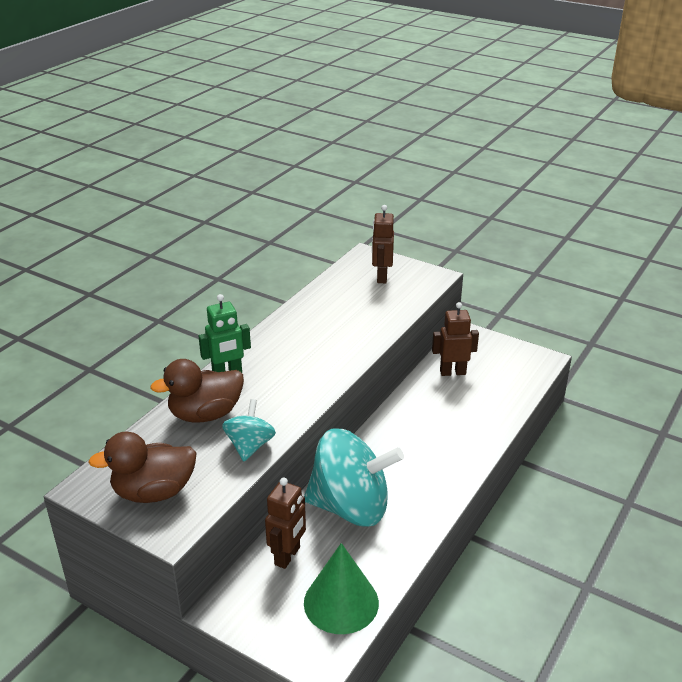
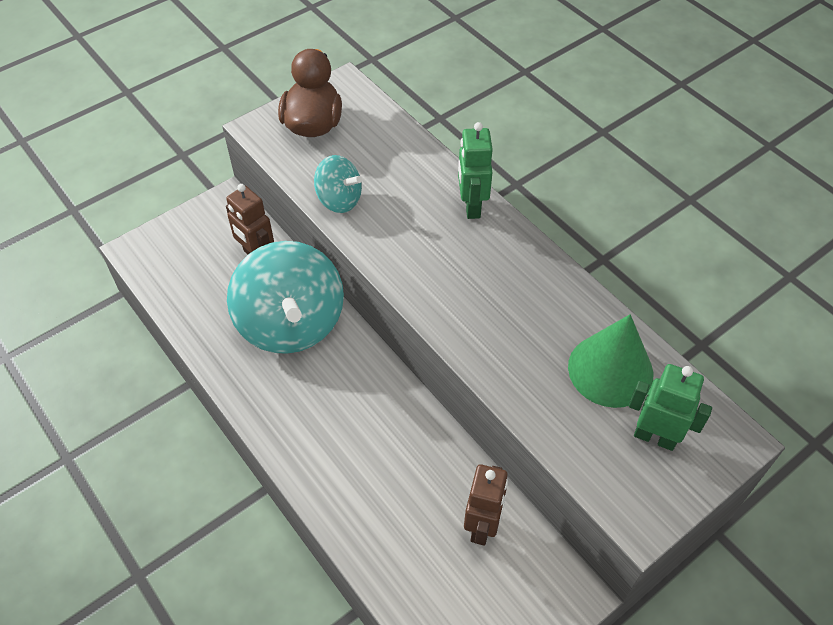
camera: 110 degrees right, 20 degrees up
brown duck [150,359,244,423] -> none
turquoise spinning top [304,429,404,527] -> turquoise spinning top turned 45 degrees counterclockwise [227,241,344,354]
green cone [304,543,379,634] -> green cone moved to [568,314,653,408]
brown robot [372,205,394,283] -> green robot [629,364,712,451]

